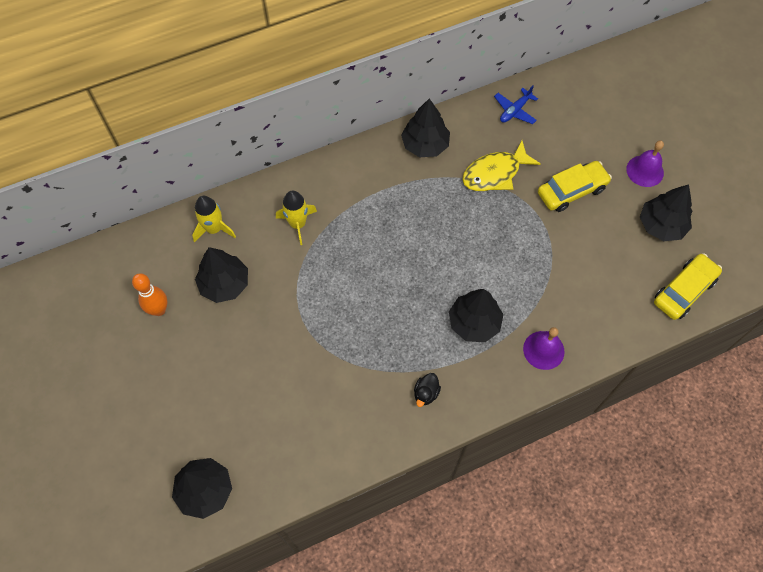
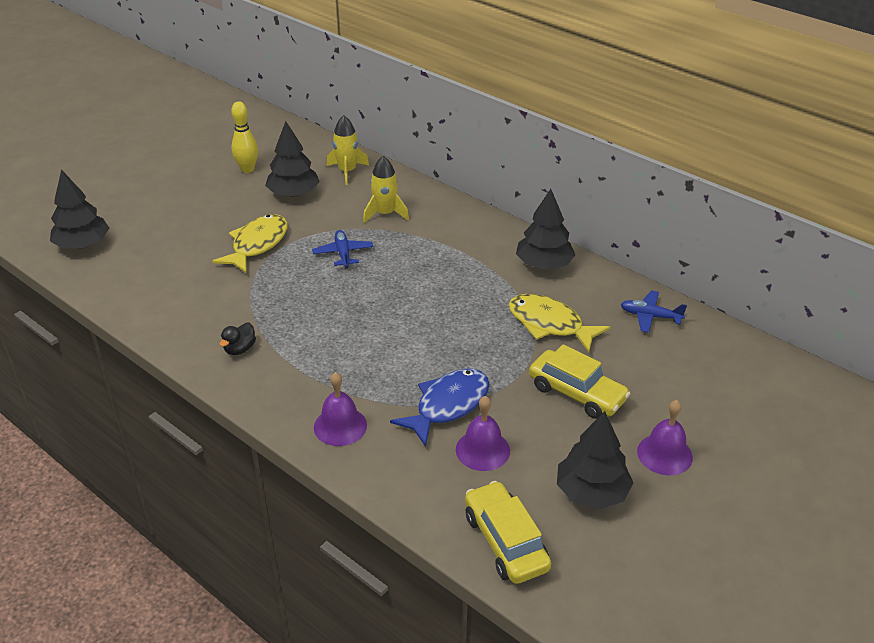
camera: 65 degrees right, 25 degrees down
orange bowling pin [132,273,168,316] -> yellow bowling pin [231,101,258,173]
black duck [414,373,441,407] -> black duck turned 60 degrees counterclockwise [220,322,256,355]
black tree [449,289,503,342] -> none
yellow car [654,253,722,320] -> yellow car turned 135 degrees counterclockwise [465,481,551,584]
none -> yellow fish [212,214,288,274]
none -> blue plane [312,230,373,268]
none -> blue fish [390,369,489,447]
none -> purple bell [456,396,510,471]

